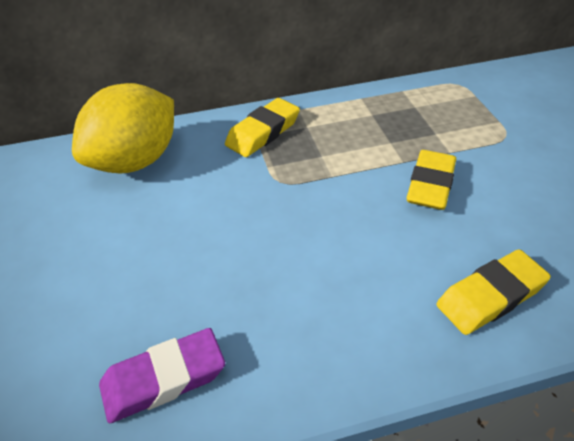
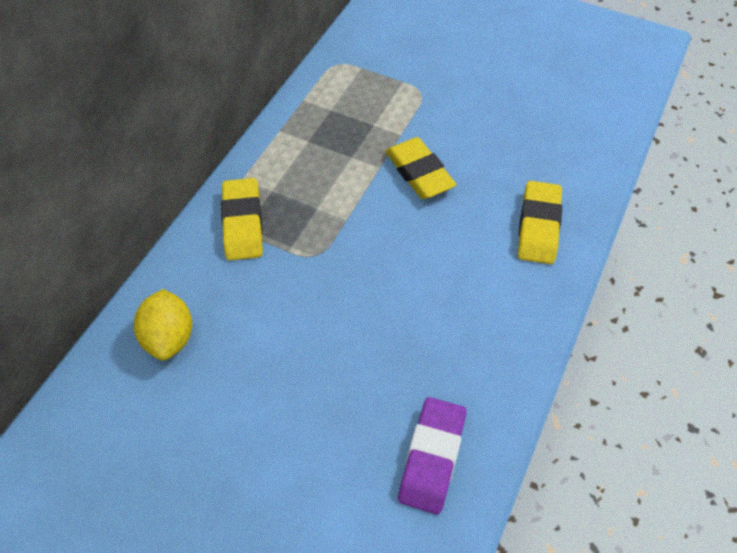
camera: 50 degrees left, 10 degrees up
yellow lemon [72,83,174,174] -> yellow lemon [134,289,192,360], size x0.58

